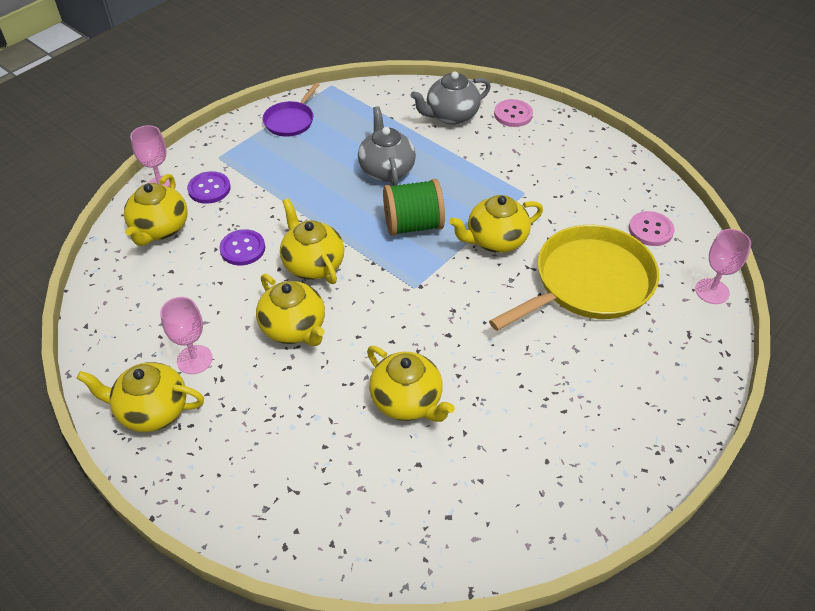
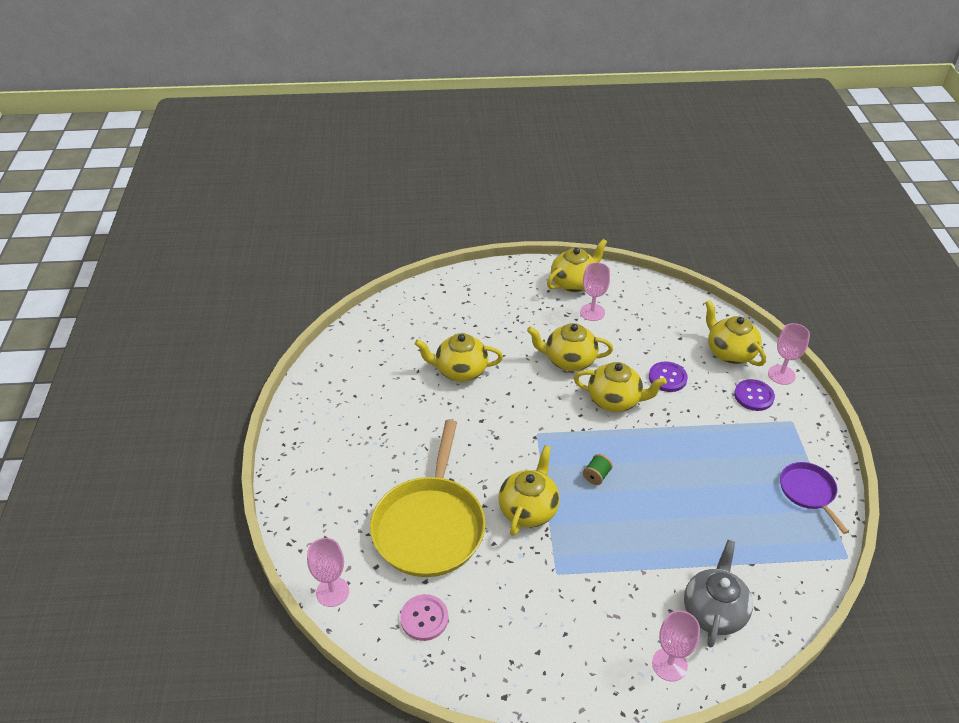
camera: 135 degrees right, 5 degrees down
grey teapot [358,106,416,186] -> none
green spool [383,179,445,236] -> green spool [583,454,613,485], size x0.45
pink button [494,99,533,127] -> pink goblet [652,610,700,682]

